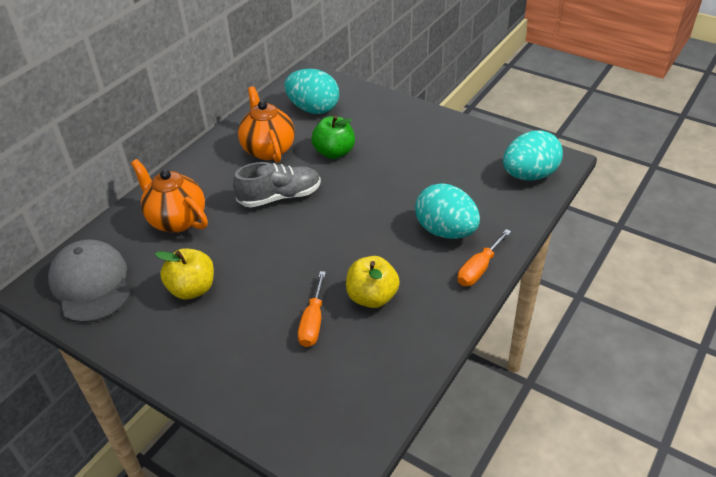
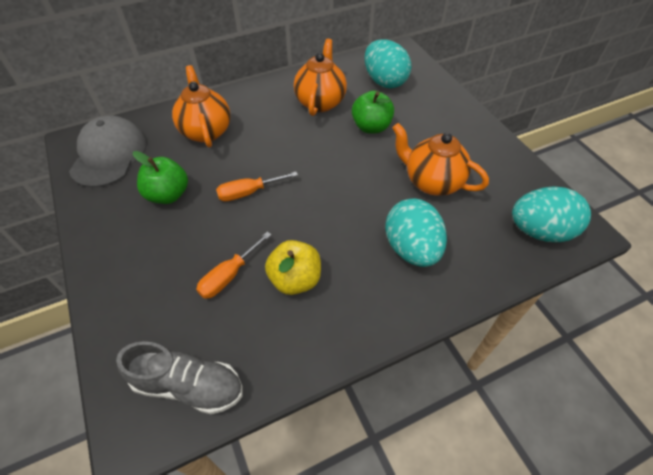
camera: 30 degrees right, 10 degrees up
yellow apple [155,248,214,299] -> green apple [133,151,188,204]
grey shoe [233,162,321,208] -> grey shoe moved to [116,341,243,414]
orange screwdriver [458,229,511,286] -> orange screwdriver moved to [216,172,298,201]
none -> orange teapot [392,123,489,196]

